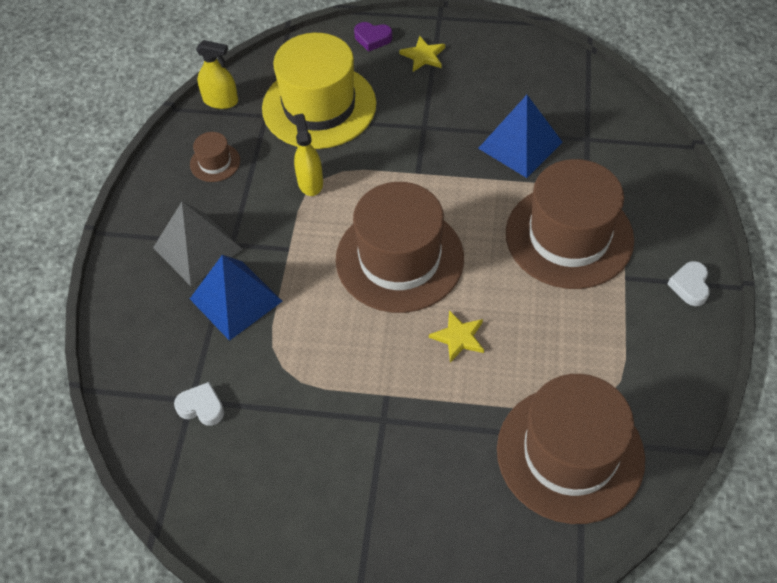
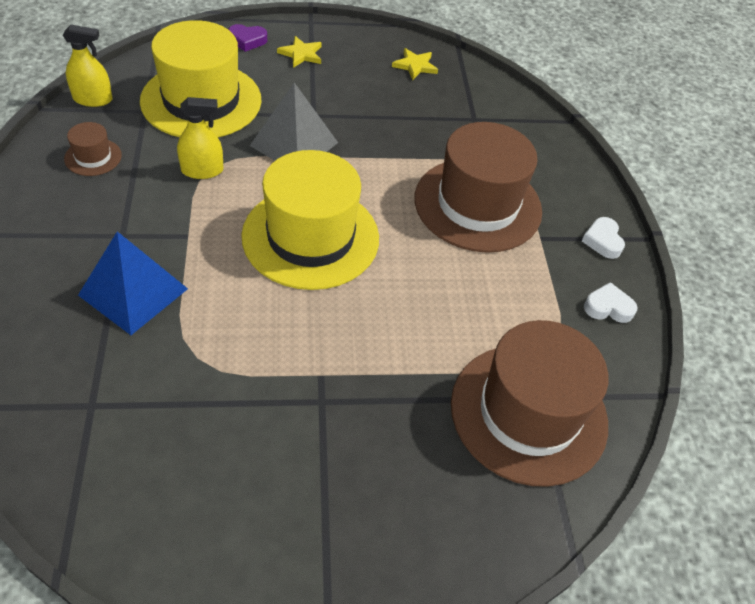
camera: 20 degrees left, 5 degrees down
grey pyramid [153,202,243,286] -> grey pyramid moved to [250,83,338,161]
white heart [174,382,224,426] -> white heart moved to [584,282,638,323]
yellow spray bottle [294,114,323,196] -> yellow spray bottle turned 105 degrees clockwise [177,97,223,179]
brown hat [336,182,464,313] -> yellow hat [241,150,379,290]
yellow star [429,310,484,362] -> yellow star moved to [392,48,438,80]
blue pyramid [478,95,563,178] -> none

